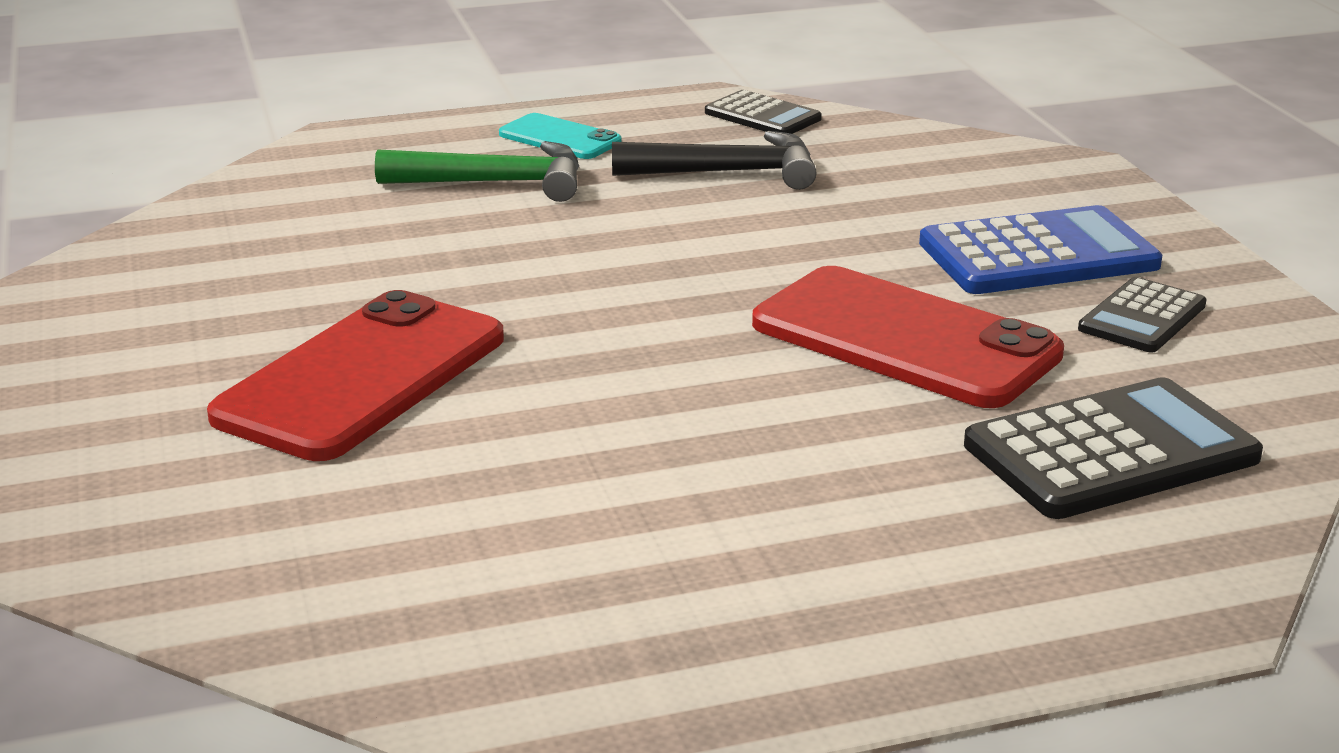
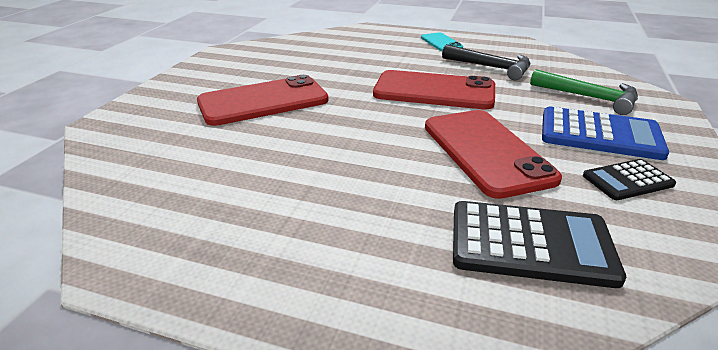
camera: 35 degrees right, 5 degrees up
green hammer [375,141,579,202] -> green hammer moved to [530,69,638,115]
black calculator [705,90,822,134] -> none
none -> red phone [373,70,495,109]

